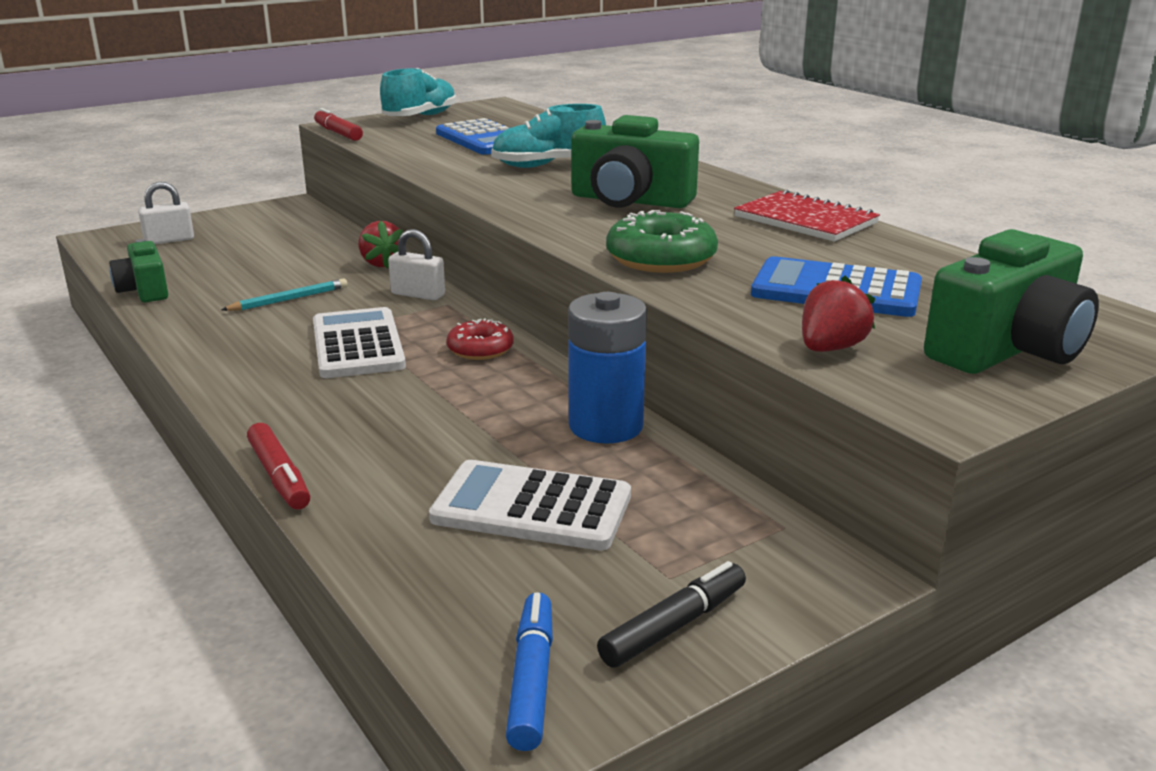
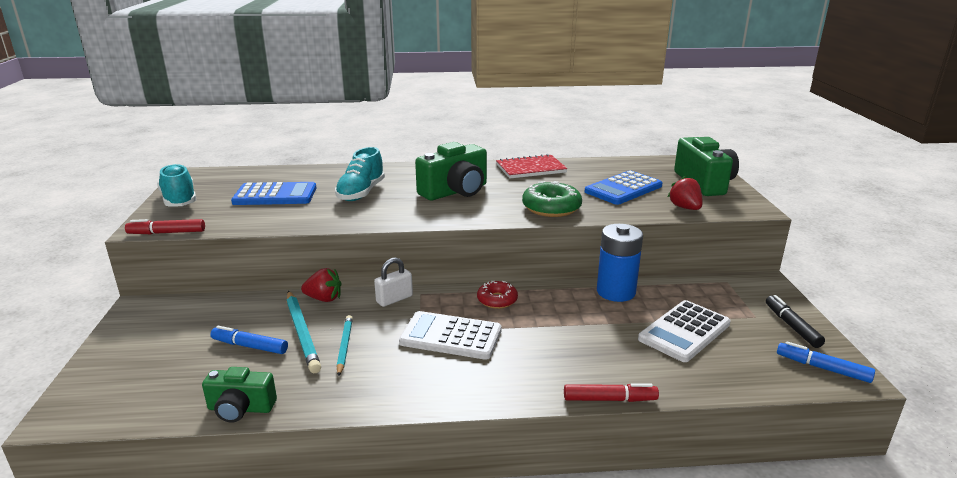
camera: 60 degrees left, 0 degrees up
white padlock [138,182,194,244] -> none
none -> blue marker [210,326,288,354]
none -> turquoise pencil [287,291,321,373]

